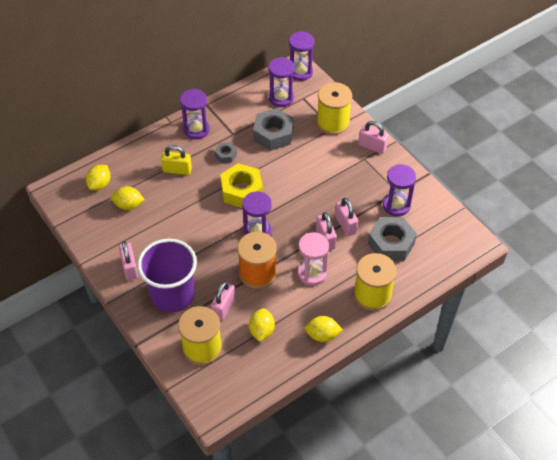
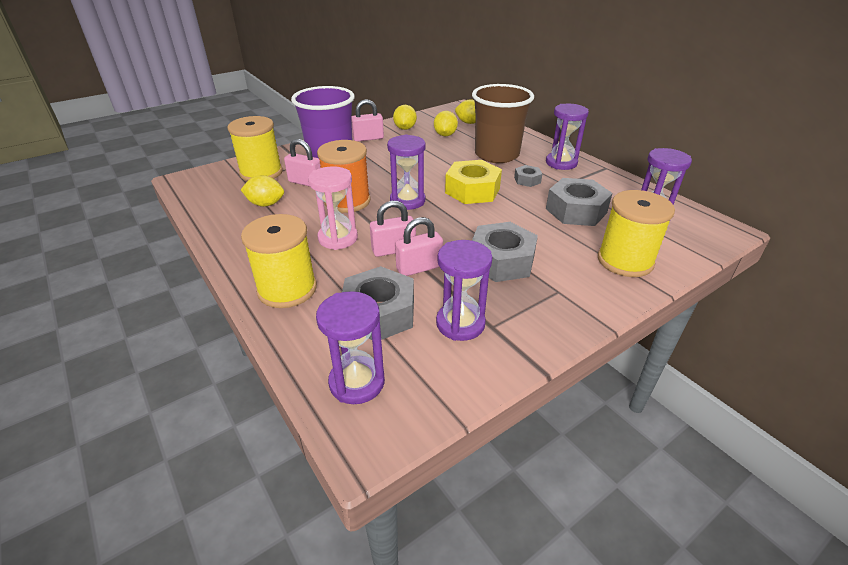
camera: 90 degrees right, 15 degrees down
yellow padlock [161,145,192,175] -> brown cup [472,84,534,163]
purple hourglass [289,31,314,81] -> purple hourglass moved to [316,291,385,404]
yellow lemon [305,316,343,342] -> yellow lemon moved to [393,105,417,130]
pink padlock [358,121,389,154] -> none
none -> grey nut [472,222,538,282]

